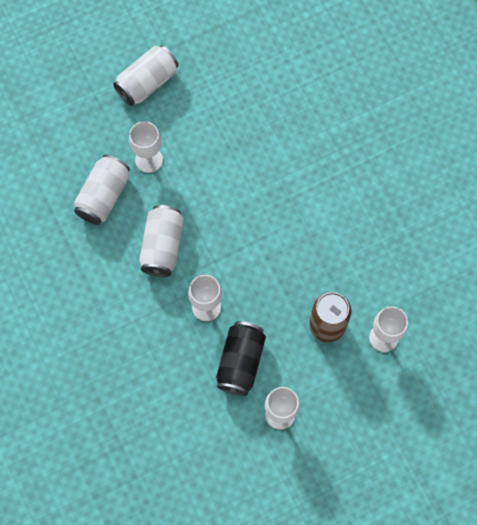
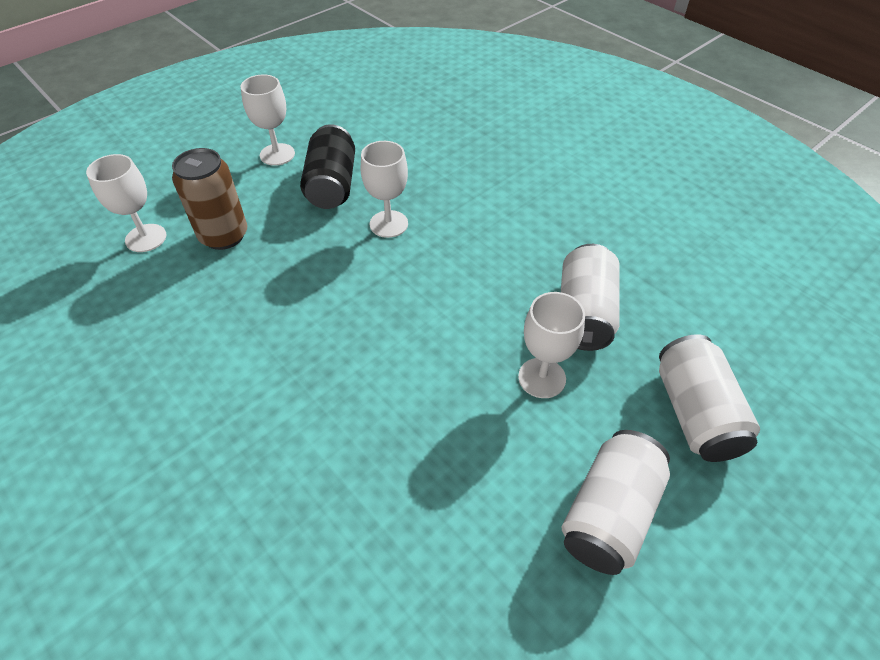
camera: 165 degrees right, 20 degrees down
white can [139,205,184,277] -> white can moved to [659,334,760,462]

